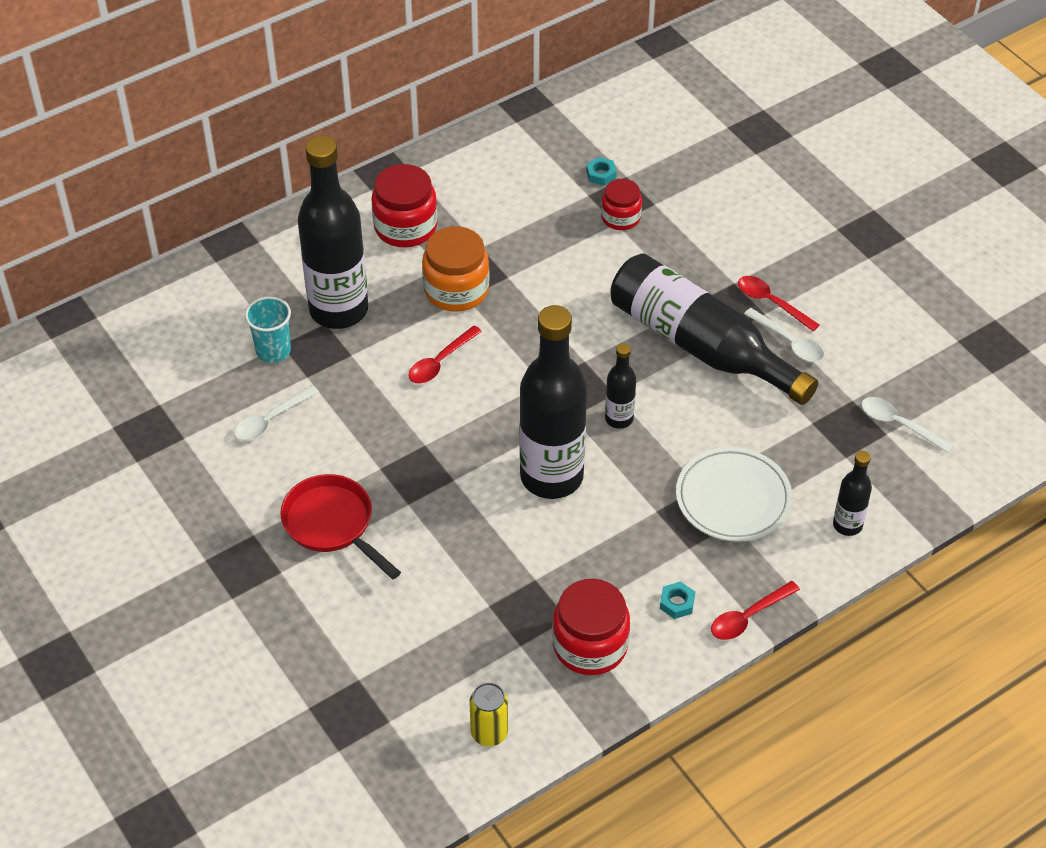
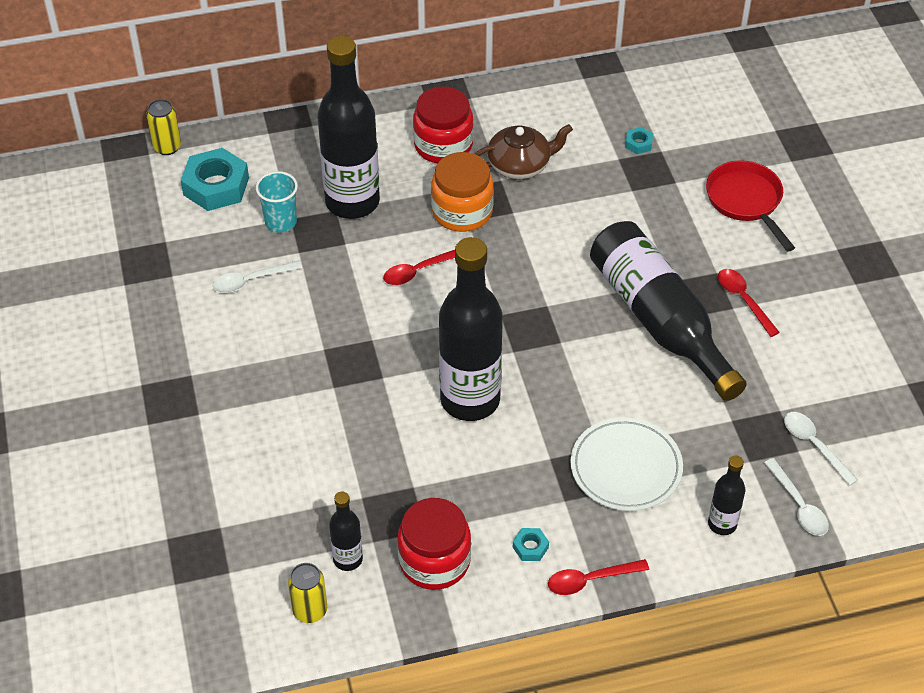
camera: 20 degrees right, 0 degrees up
red pan [280,474,401,579] -> red pan moved to [706,160,795,252]
red jar [601,179,642,230] -> none
black bottle [605,343,636,429] -> black bottle moved to [329,492,363,571]
white spoon [744,308,824,362] -> white spoon moved to [764,458,829,536]
none -> yellow can [146,99,181,155]
none -> turquoise nut [181,148,249,211]
none -> brown teapot [475,124,573,179]

